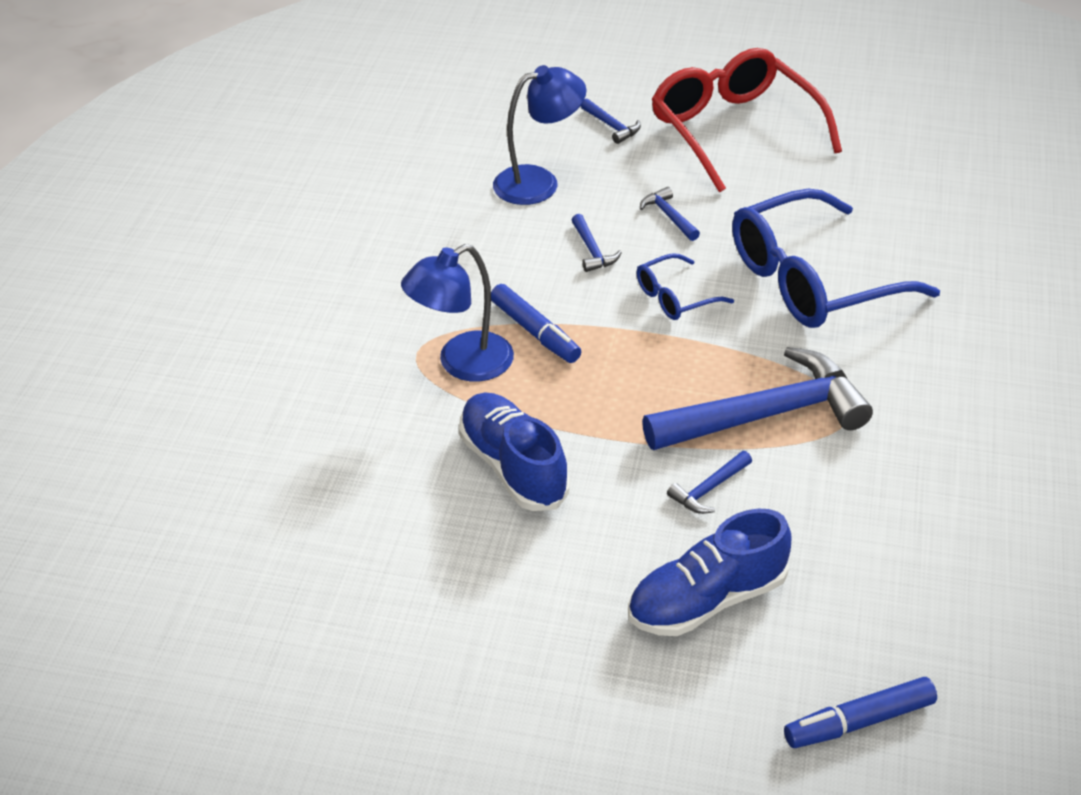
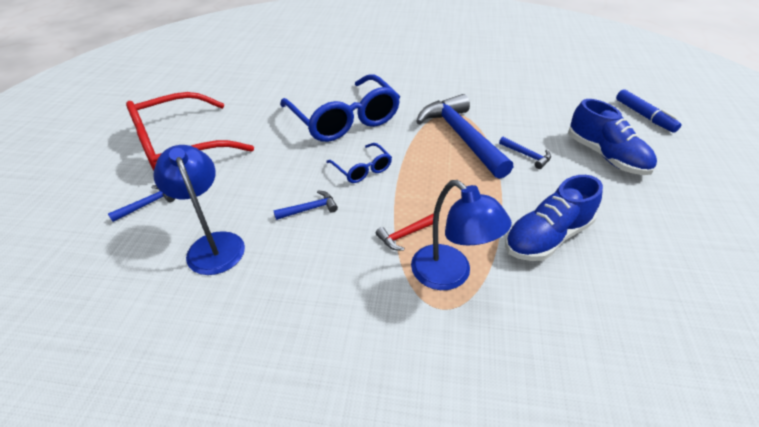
camera: 95 degrees left, 0 degrees up
blue marker [491,284,581,363] -> red hammer [376,213,434,251]
blue hammer [640,187,700,241] -> none

